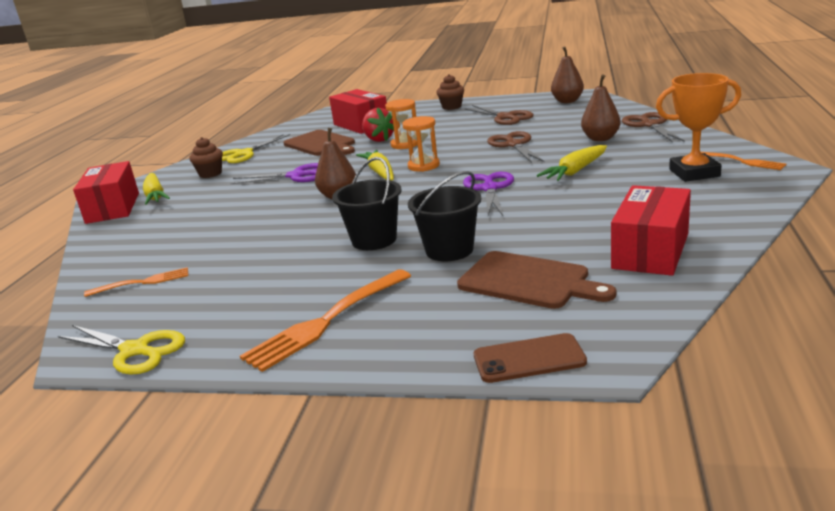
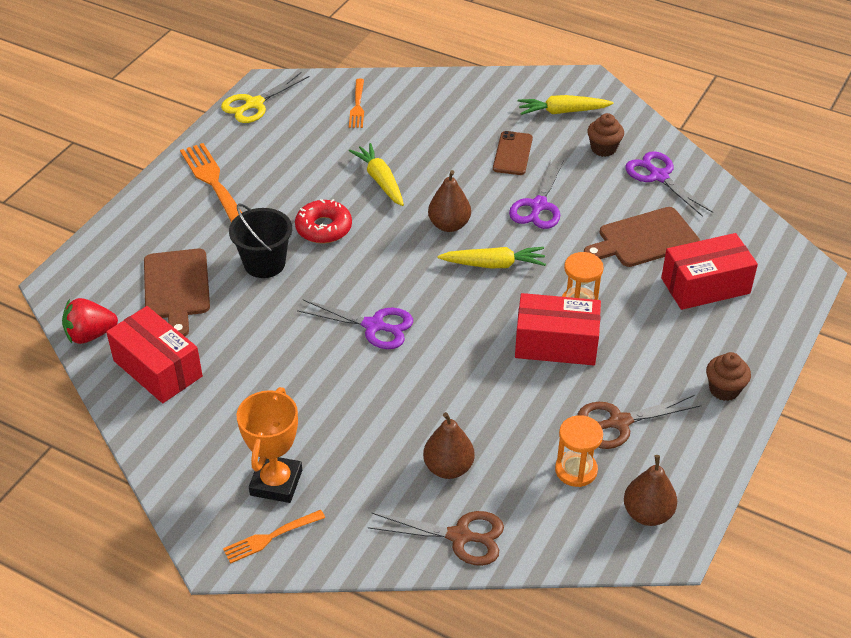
camera: 105 degrees right, 20 degrees up
red box [73,161,139,224] -> red box moved to [515,293,601,365]
yellow scissors [222,134,290,163] -> purple scissors [625,151,713,217]
black bucket [332,157,402,250] -> red donut [295,199,352,244]
red strawberry [362,107,394,142] -> red strawberry moved to [62,298,118,344]
orange hourglass [402,116,440,172] -> orange hourglass moved to [555,415,603,487]
brown cutting board [457,251,616,309] -> brown cutting board turned 60 degrees counterclockwise [144,249,210,336]
brown phone [474,333,587,383] -> brown phone moved to [493,131,533,175]
brown scissors [487,131,544,163] -> none
yellow carrot [537,145,607,181] -> yellow carrot moved to [349,143,404,206]

